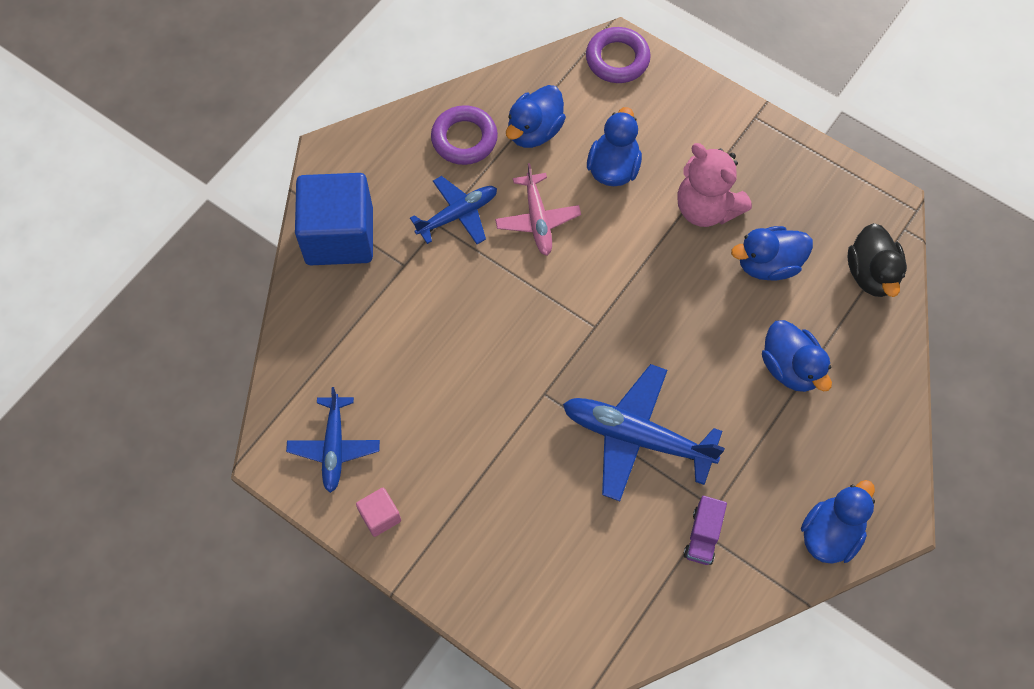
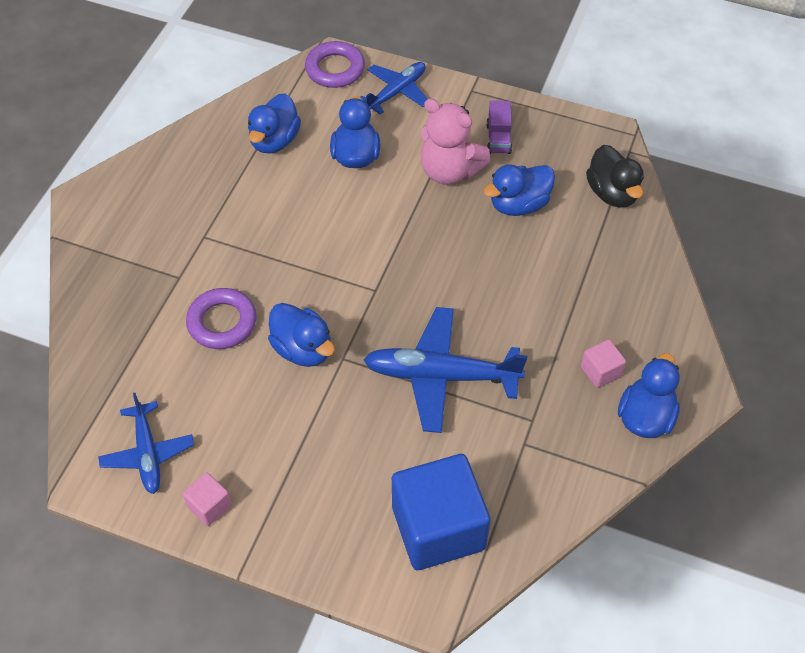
camera: 15 degrees left, 10 degrees down
blue cube [295,173,373,265] -> blue cube moved to [392,454,491,570]
blue plane [410,176,497,244] -> blue plane moved to [360,62,427,115]
purple ring [431,105,498,165] -> purple ring moved to [186,288,257,349]
pink plane [495,163,581,256] -> none
purple truck [683,496,727,565] -> purple truck moved to [486,101,512,154]
blue duck [762,320,832,392] -> blue duck moved to [268,303,335,367]
none -> pink cube [581,339,626,388]

